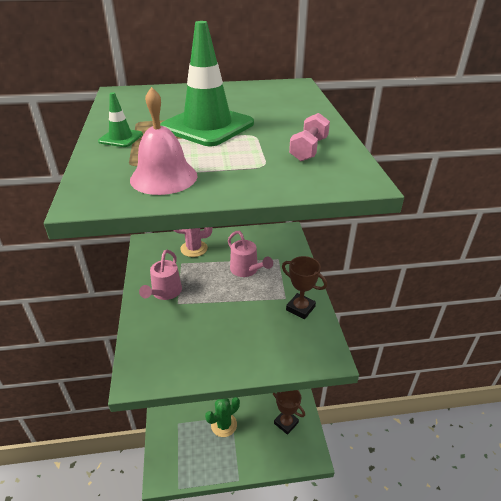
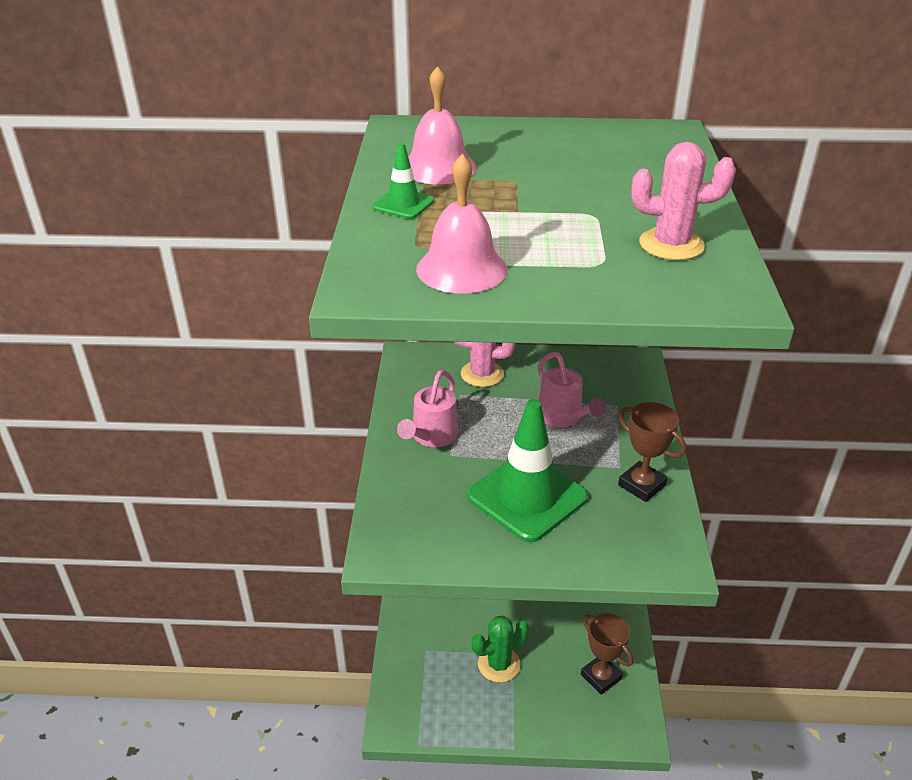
camera: 10 degrees right, 0 degrees up
green traffic cone [160,21,254,146] -> green traffic cone moved to [467,399,588,542]
pink dumbbell [289,113,330,161] -> pink cactus [631,142,736,260]
none -> pink bell [408,66,476,184]

